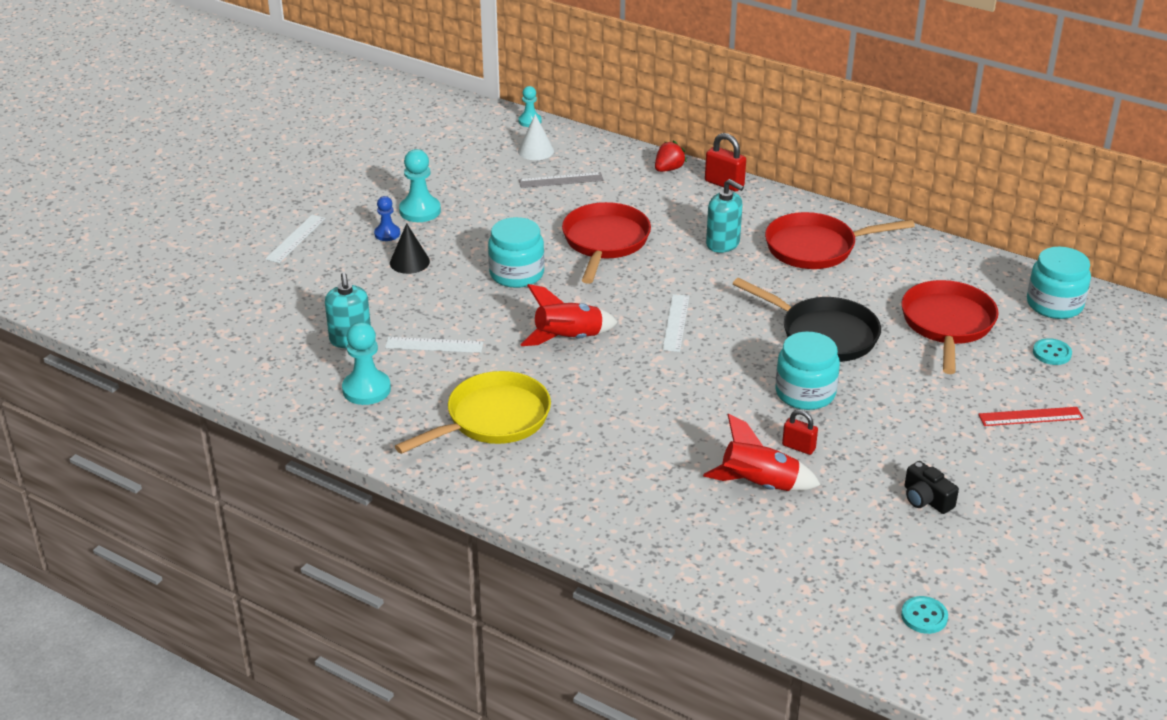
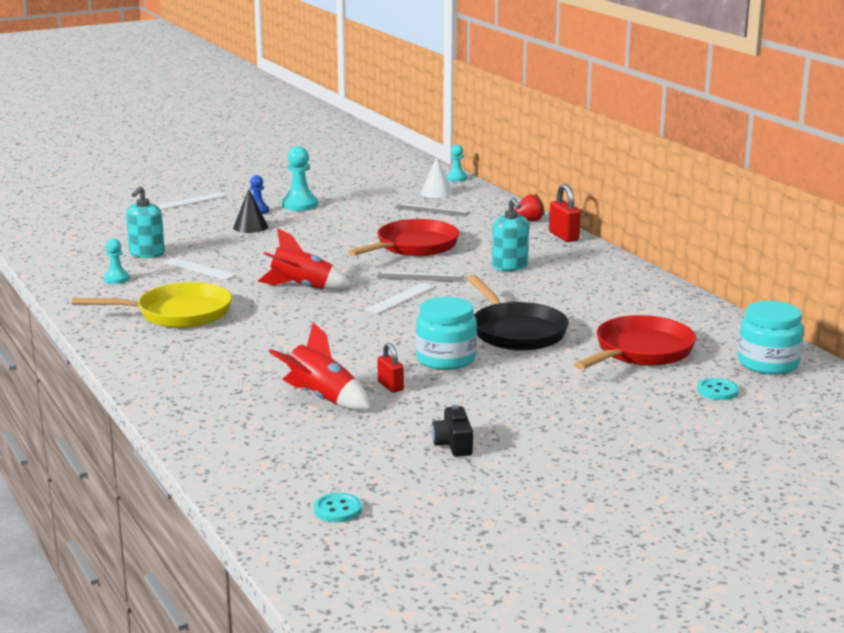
camera: 30 degrees right, 15 degrees down
turquoise pawn [342,322,391,405] -> turquoise pawn [103,239,130,284], size x0.61
turquoise jar [488,217,544,288] -> none
red pan [765,212,915,269] -> none
red ruler [978,407,1084,426] -> none
none -> grey ruler [377,272,464,282]

